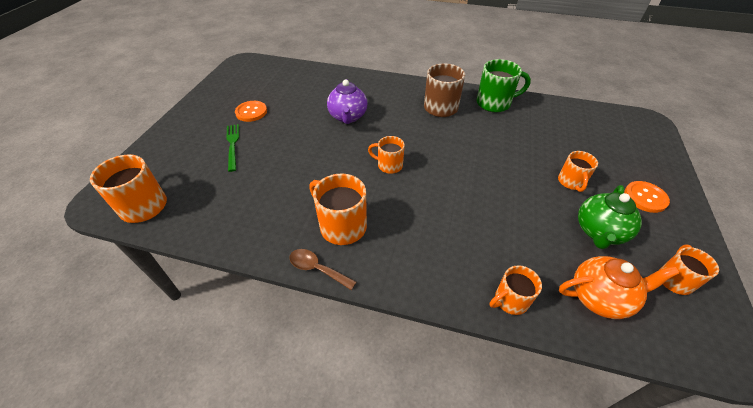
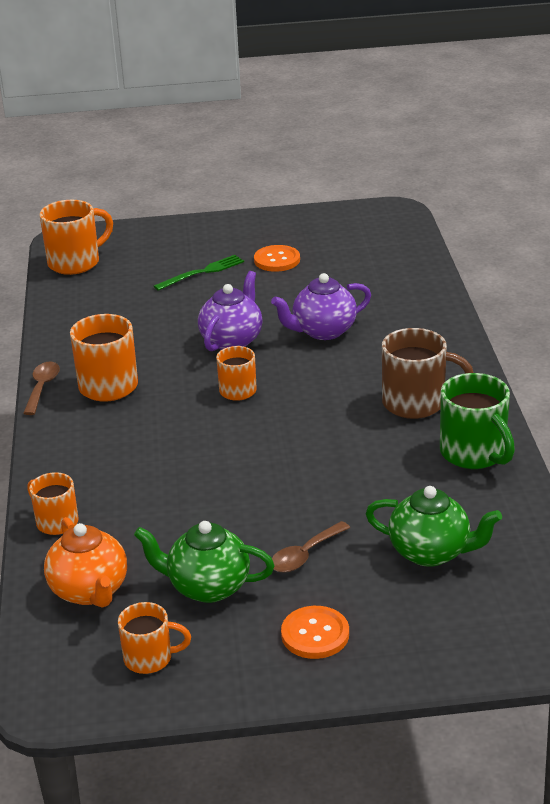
camera: 70 degrees right, 15 degrees down
orange mug [558,151,598,192] -> brown spoon [272,521,350,573]
none -> purple teapot [198,271,263,351]
none -> green teapot [365,486,502,567]

